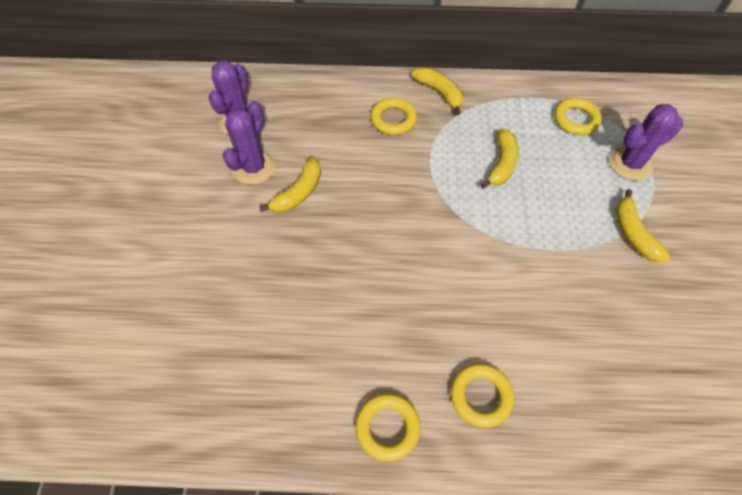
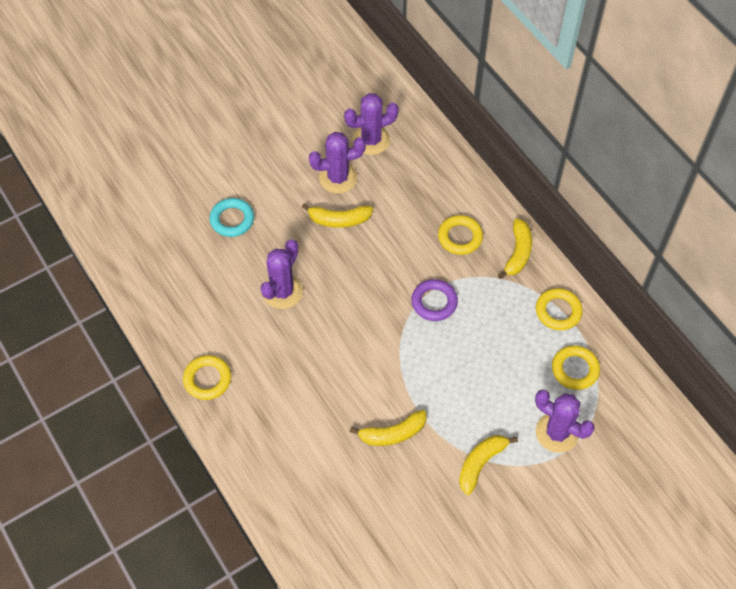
camera: 55 degrees right, 0 degrees up
yellow ring [451,364,514,428] -> yellow ring moved to [536,288,583,330]
yellow banana [481,129,519,189] -> yellow banana moved to [350,410,427,446]
none -> turquoise ring [210,198,254,237]
none -> purple cactus [261,239,303,309]
none -> purple ring [411,279,458,321]

